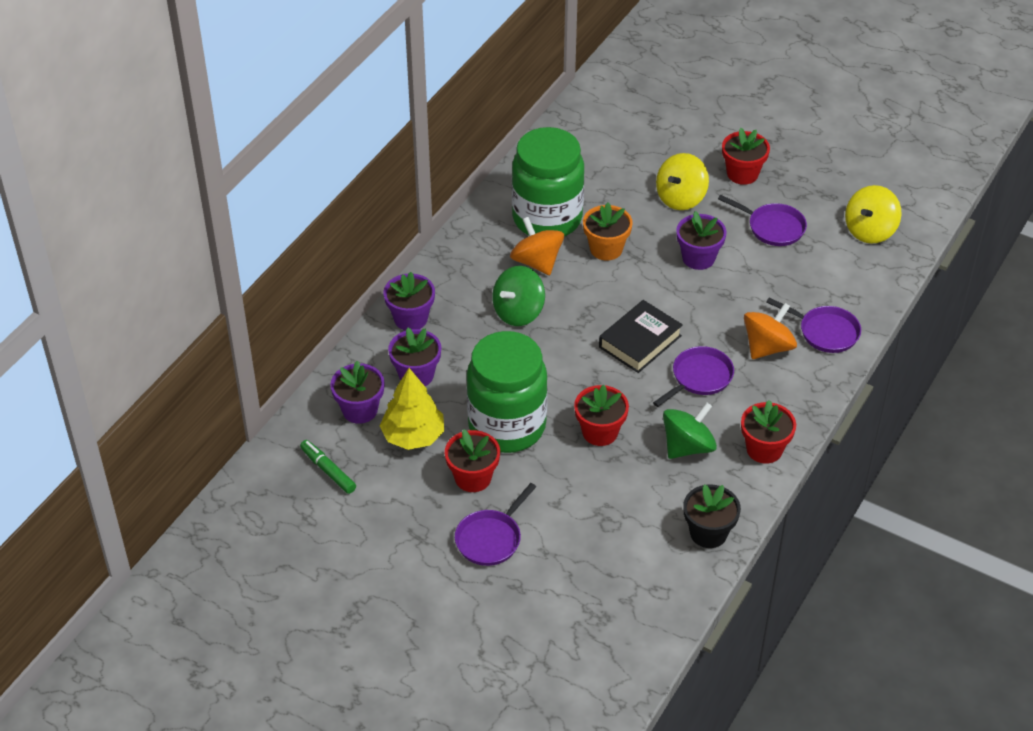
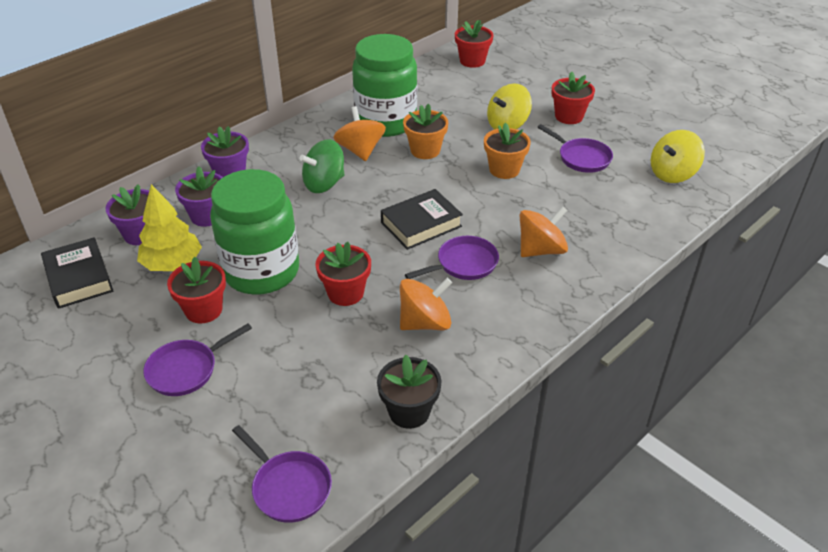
camera: 15 degrees right, 5 degrees down
green marker [300,440,356,494] -> black book [41,237,113,309]
green spinning top [663,402,717,459] -> orange spinning top [400,278,452,330]
purple flower pot [676,211,727,270] -> orange flower pot [484,123,531,179]
red flower pot [741,400,796,464] -> red flower pot moved to [455,20,494,68]
purple pan [766,298,861,353] -> purple pan moved to [232,425,332,523]

